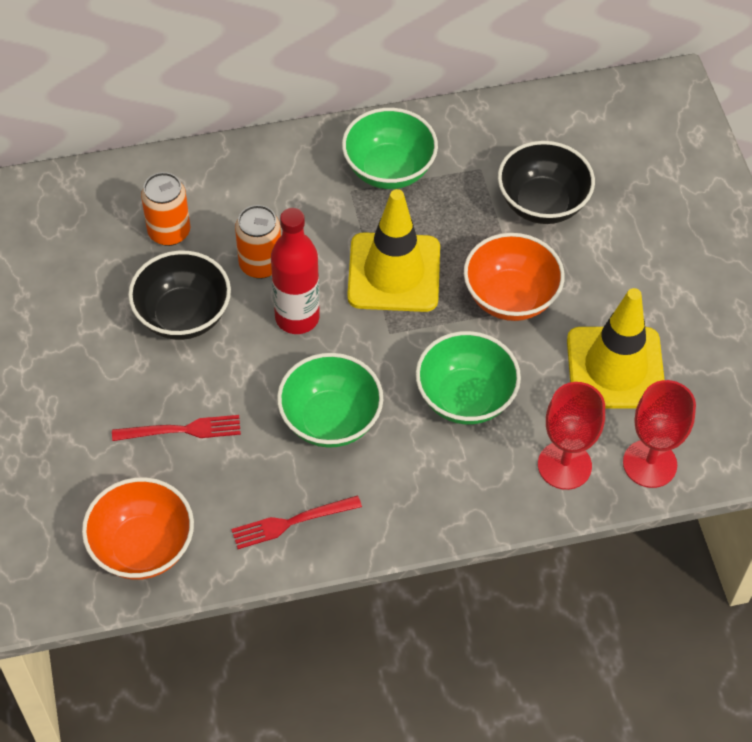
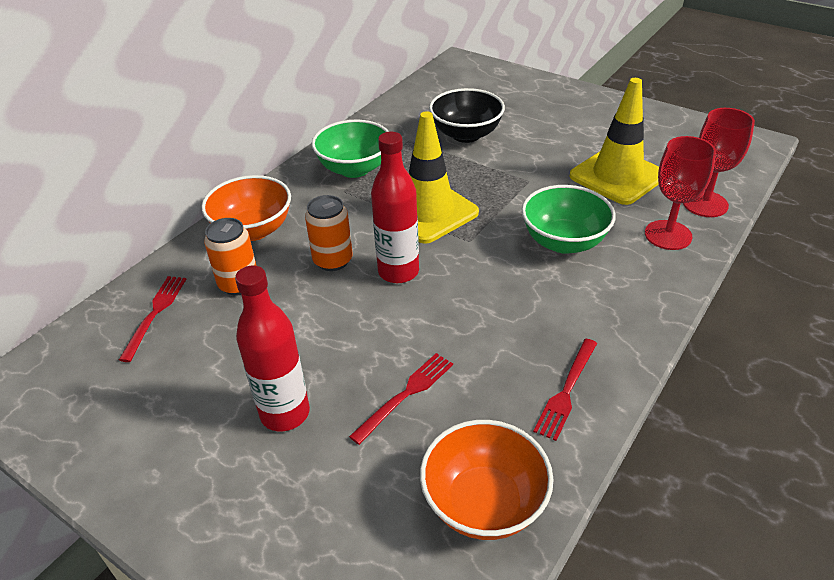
camera: 40 degrees left, 15 degrees down
black bowl [128,251,231,340] -> none
green bowl [277,353,383,448] -> none
orange bowl [464,233,565,321] -> orange bowl moved to [201,175,291,241]
none -> red fork [119,276,186,362]
none -> red bottle [235,265,310,431]

